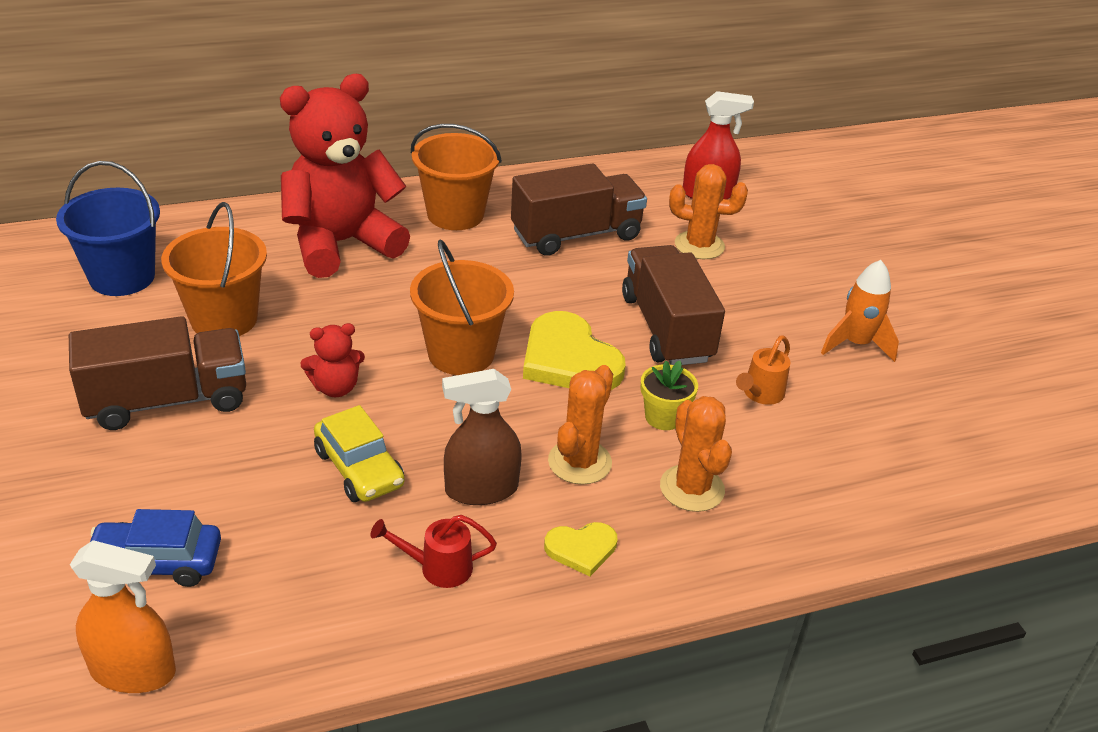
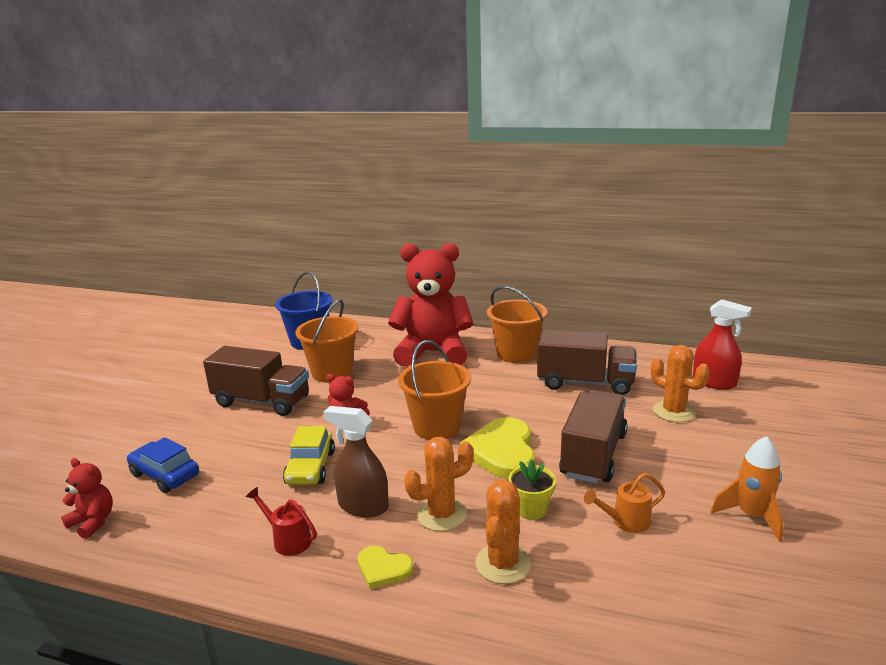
camera: 40 degrees right, 15 degrees down
orange spray bottle [70,540,176,693] -> red teddy bear [61,458,113,539]

